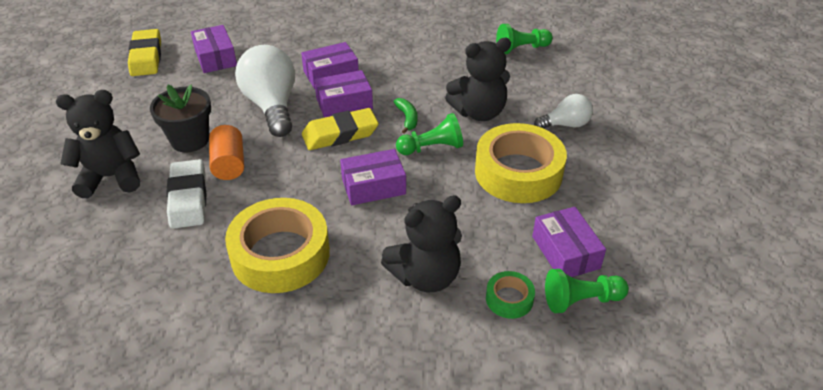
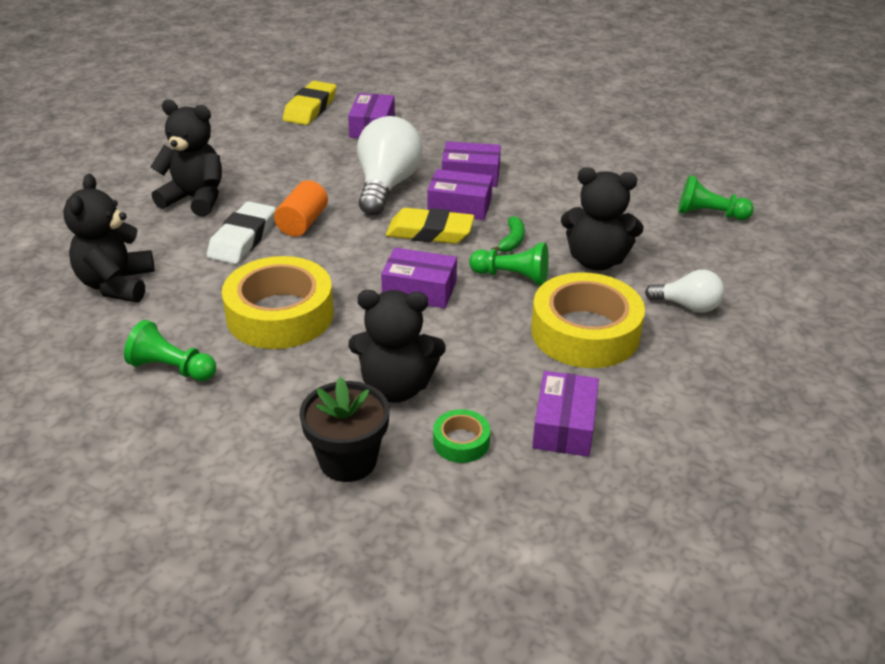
camera: 30 degrees right, 5 degrees down
black flower pot [150,84,211,152] -> black flower pot moved to [299,377,389,482]
green pawn [545,269,629,313] -> green pawn moved to [124,320,216,381]
none -> black teddy bear [63,174,155,302]

